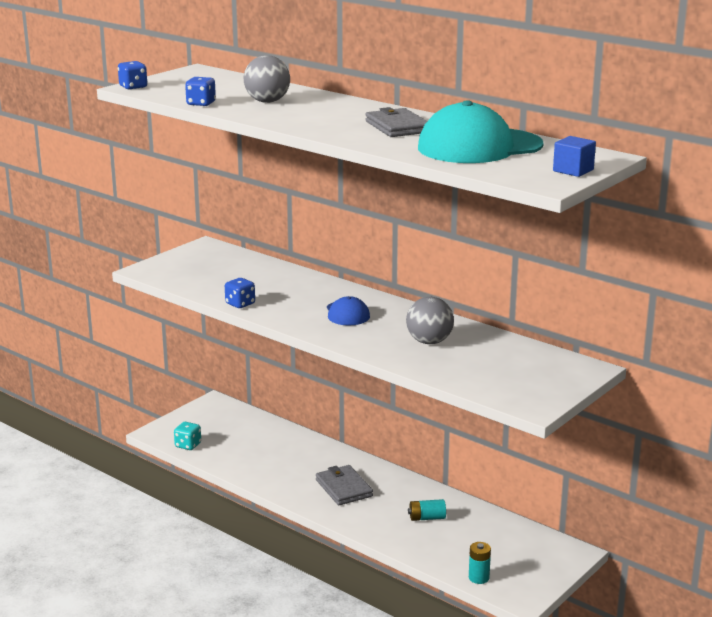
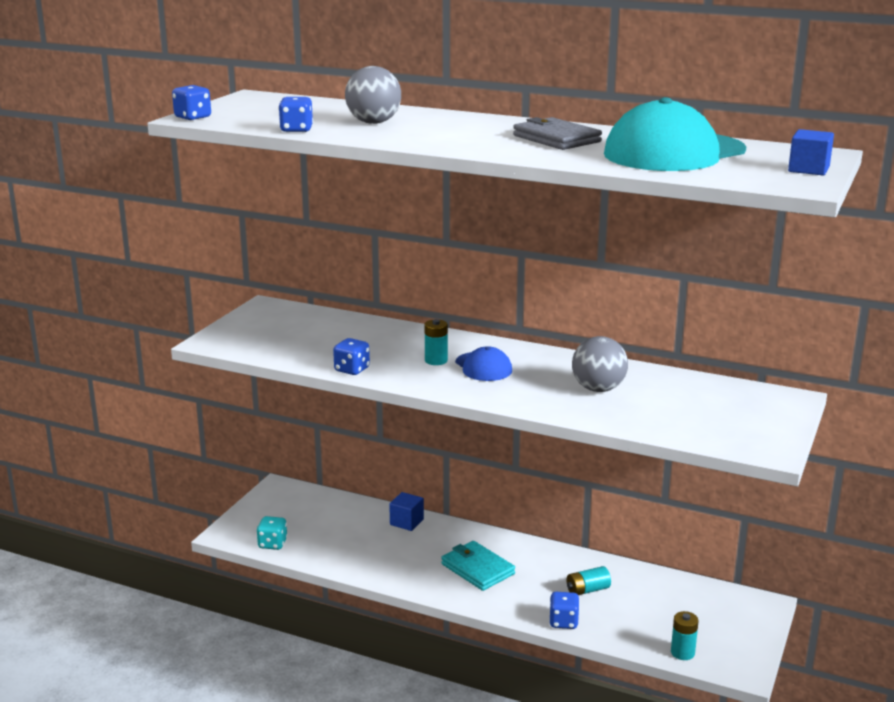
camera: 15 degrees left, 0 degrees up
grey wallet [316,465,373,505] -> turquoise wallet [441,541,515,591]
none -> blue cube [389,492,424,531]
none -> turquoise battery [425,319,448,365]
none -> blue dice [549,592,580,629]

